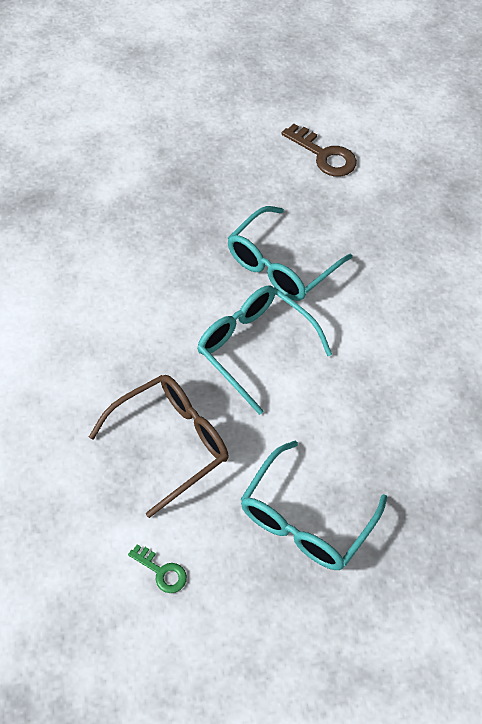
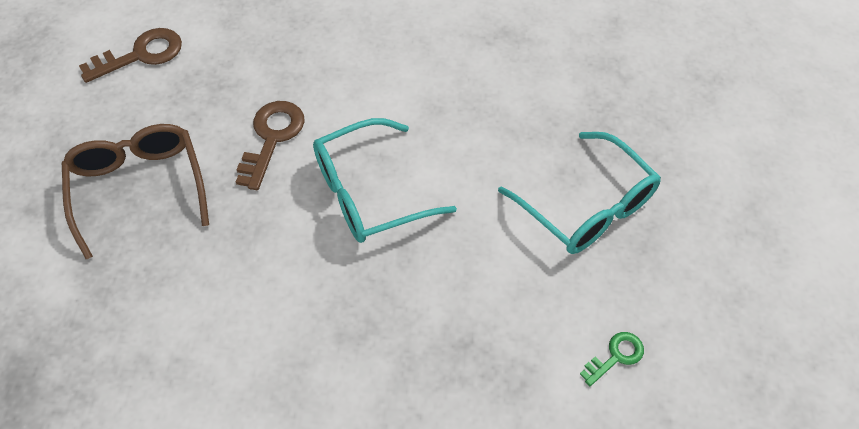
camera: 70 degrees left, 0 degrees up
brown glasses [89,375,229,518] -> brown glasses moved to [62,124,209,259]
turquoise glasses [228,206,353,301] -> brown key [236,101,305,190]

